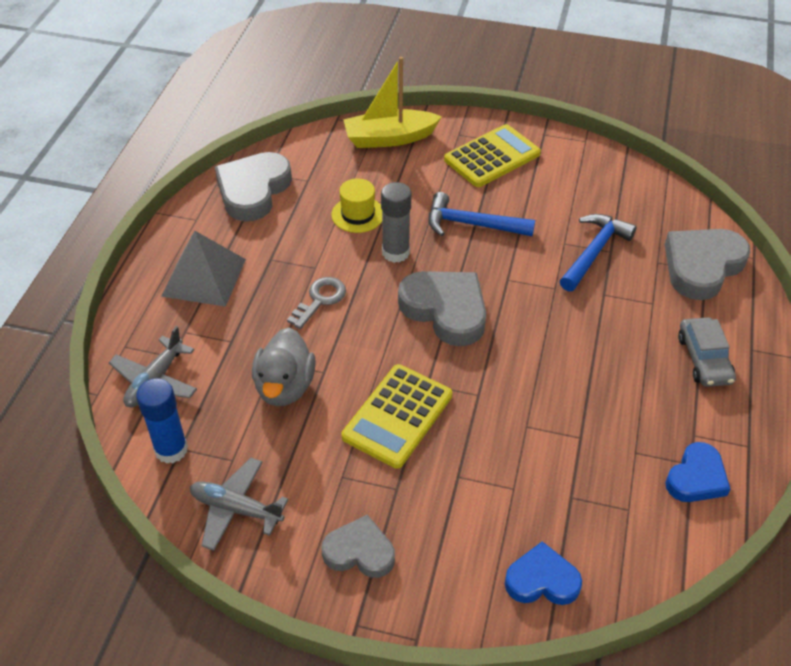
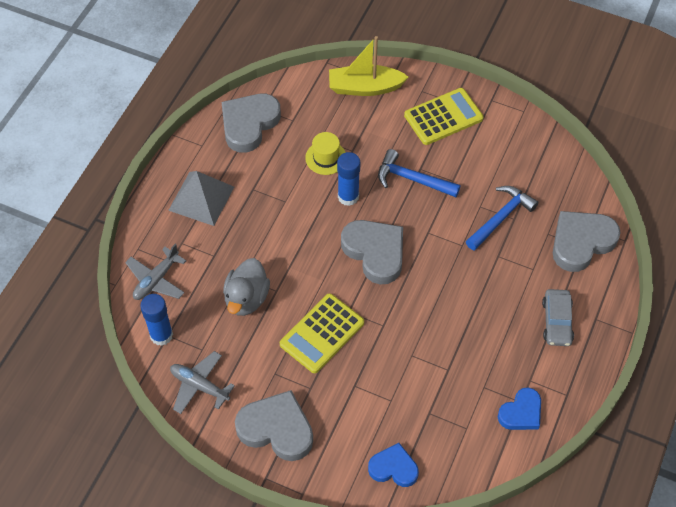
camera: 10 degrees right, 10 degrees up
grey key [287,277,346,329] -> none
grey heart [321,515,395,578] -> grey heart [235,390,313,461], size x1.62
grey glue stick [381,182,411,263] -> blue glue stick [337,152,360,206]

